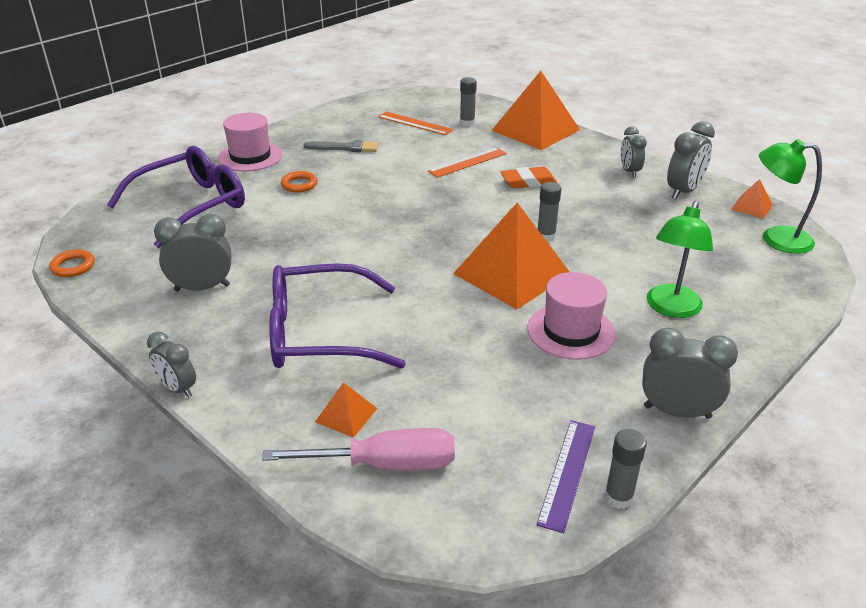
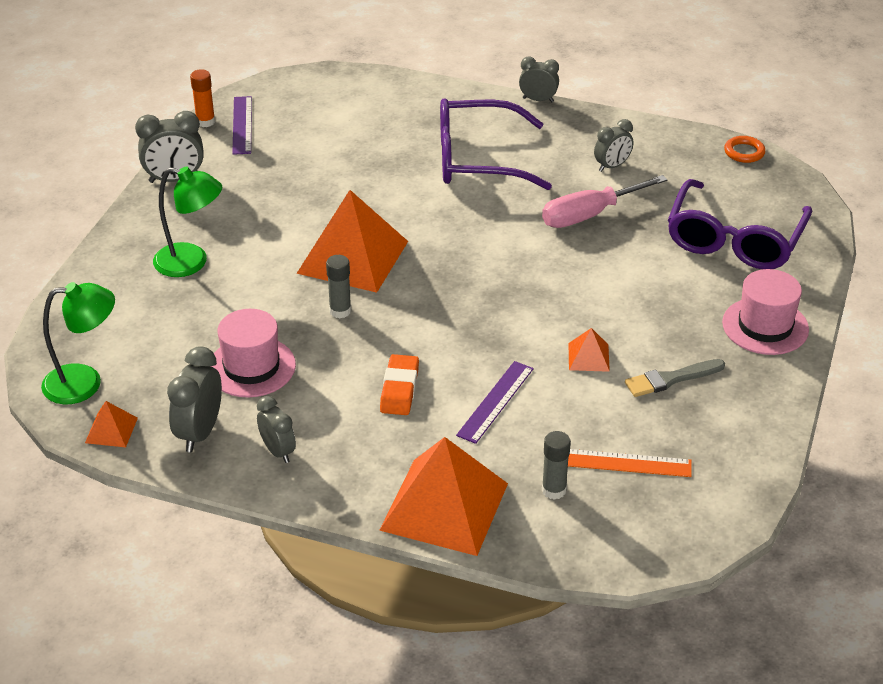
camera: 155 degrees right, 5 degrees up
grey clock [154,214,231,292] -> grey clock [594,119,633,172], size x0.66
pink screwdriver [262,428,455,470] -> pink screwdriver moved to [542,175,668,228]
purple glasses [269,263,406,369] -> purple glasses turned 150 degrees counterclockwise [440,98,552,190]
orange ring [281,171,317,193] -> none
orange pyramid [315,382,378,438] -> orange pyramid moved to [568,328,610,372]
orange ruler [428,148,507,178] -> purple ruler [456,361,534,444]
orange eraser [501,167,557,189] -> orange eraser turned 45 degrees counterclockwise [380,354,419,415]
pink hat [527,272,616,360] -> pink hat moved to [211,309,296,397]
grey glue stick [604,429,647,509] -> orange glue stick [190,69,215,127]
green lamp [647,201,713,318] -> green lamp turned 105 degrees clockwise [153,167,222,277]

